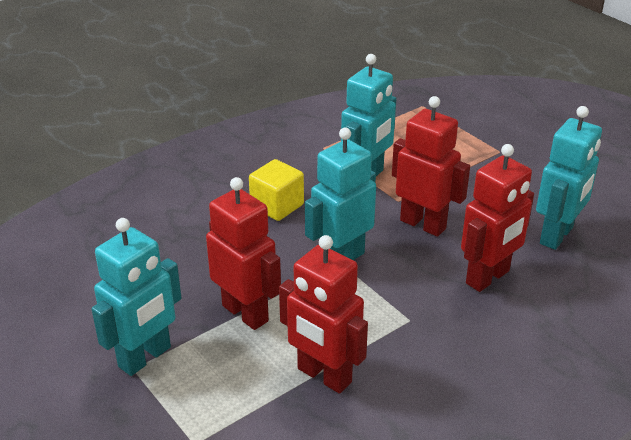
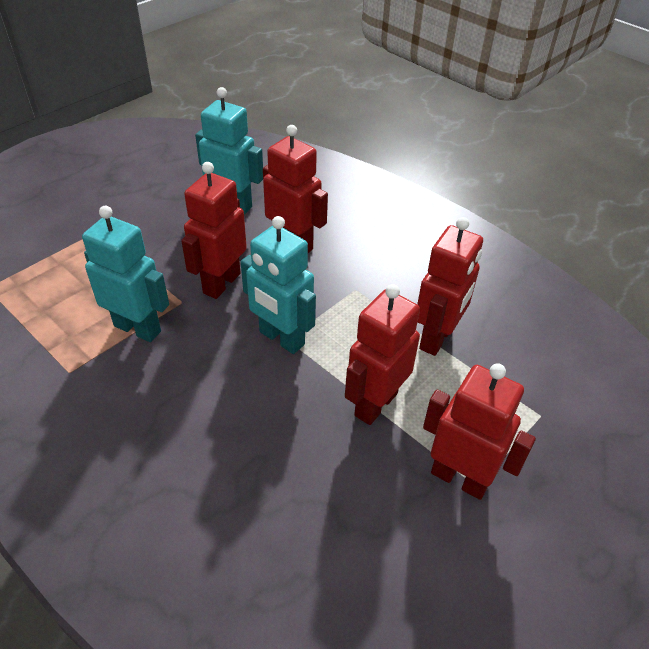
camera: 100 degrees left, 10 degrees up
turquoise robot [91,218,182,376] -> red robot [423,363,536,500]
yellow cube [249,159,304,221] -> none

